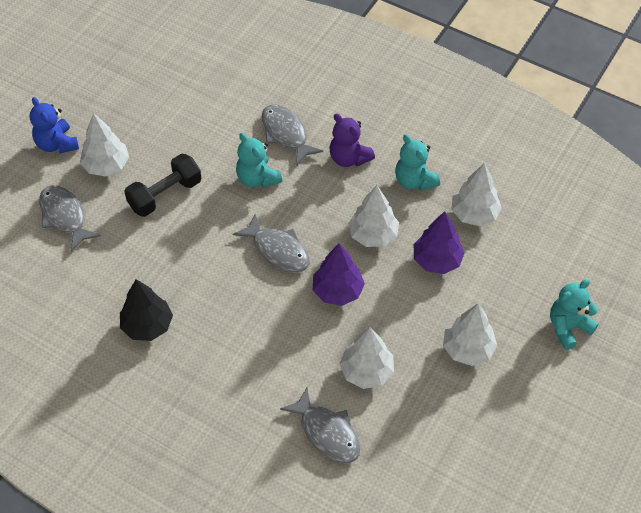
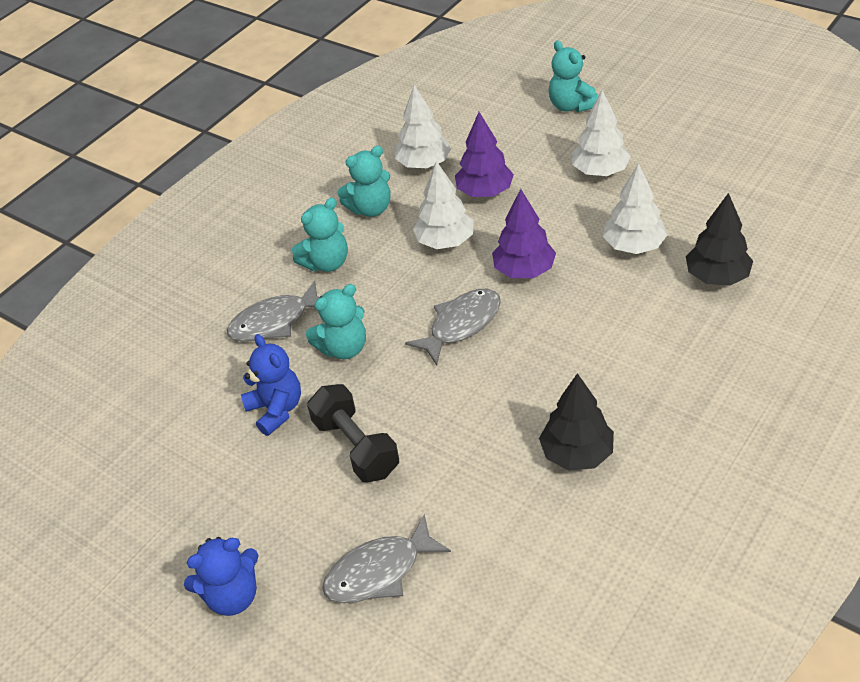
camera: 80 degrees left, 10 degrees down
white tree [80,113,129,176] -> none
grey fish [280,387,360,463] -> black tree [686,193,753,286]
purple teddy bear [330,113,375,167] -> turquoise teddy bear [292,198,348,272]
none -> blue teddy bear [241,334,301,436]

